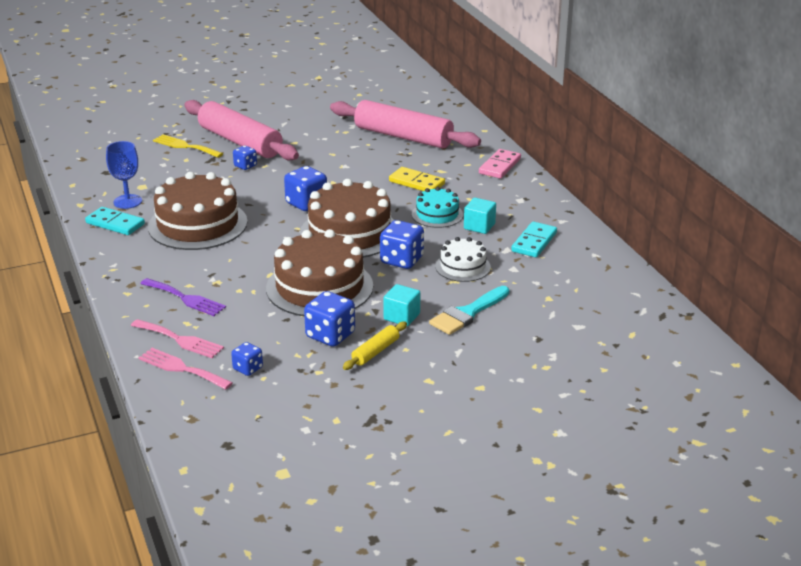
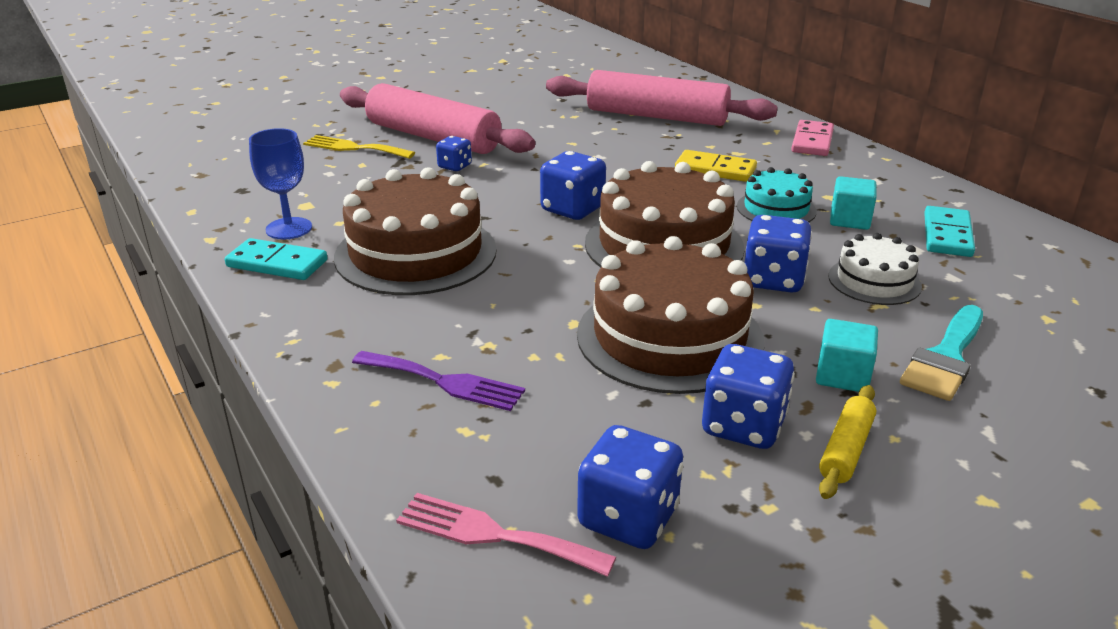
camera: 10 degrees left, 0 degrees up
pink fork [131,319,224,358] -> none
blue dice [231,342,263,376] -> blue dice [577,425,683,549], size x1.72

